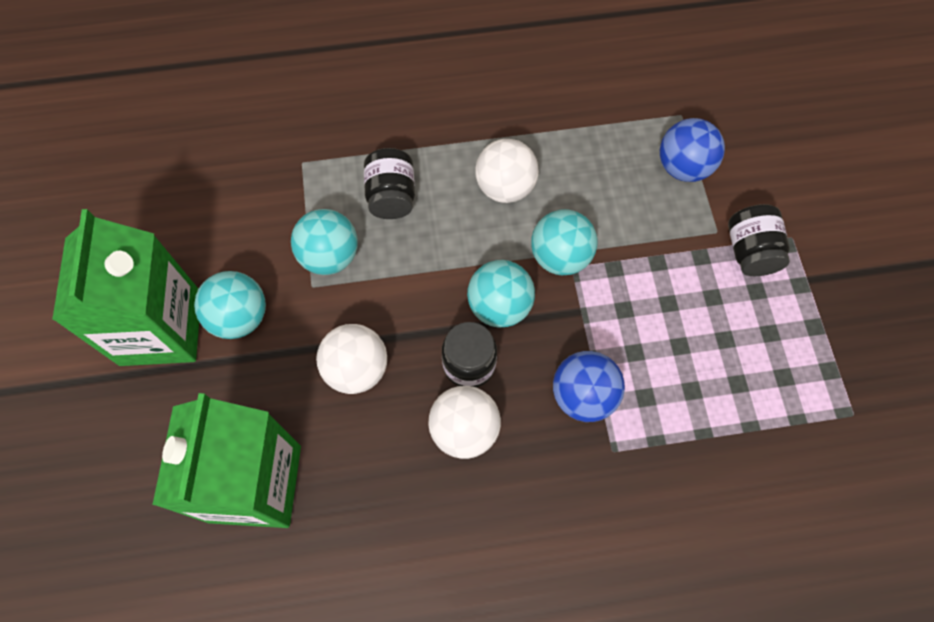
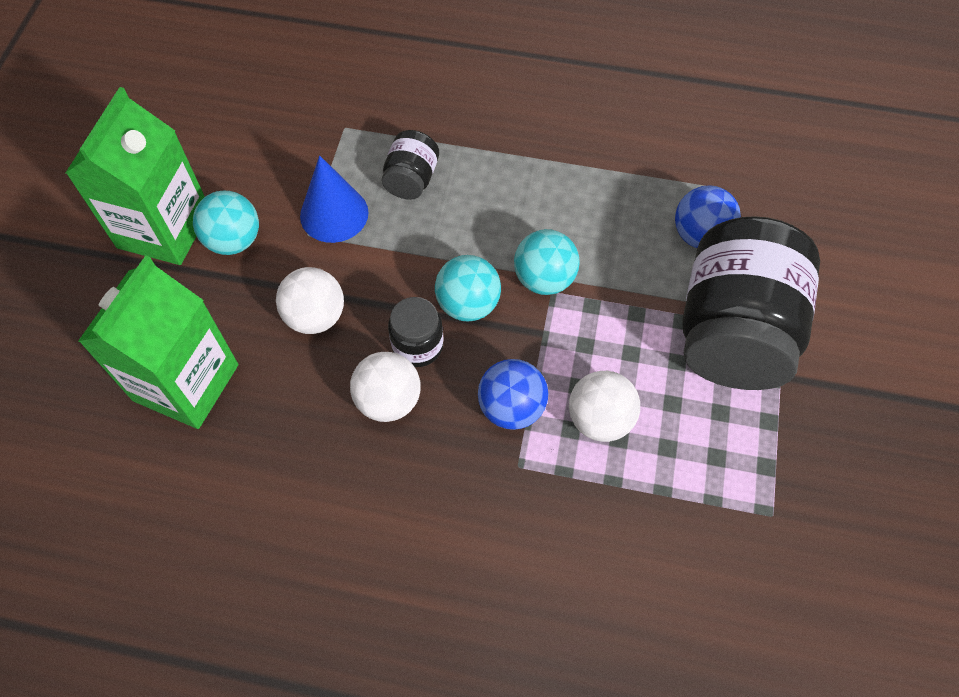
camera: 20 degrees right, 5 degrees down
turquoise ball [291,209,358,275] -> blue cone [300,155,369,243]
white ball [475,139,539,203] -> white ball moved to [569,371,640,442]
black jar [728,204,790,276] -> black jar [682,216,820,390], size x2.23

